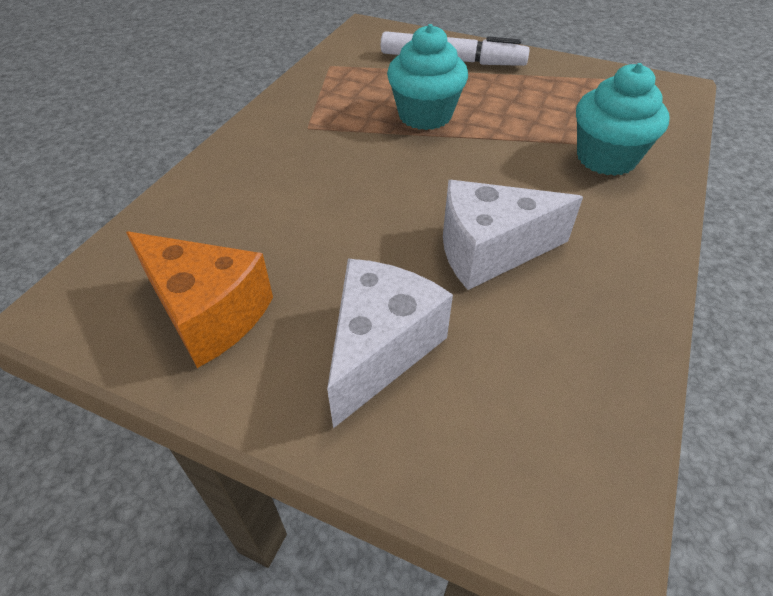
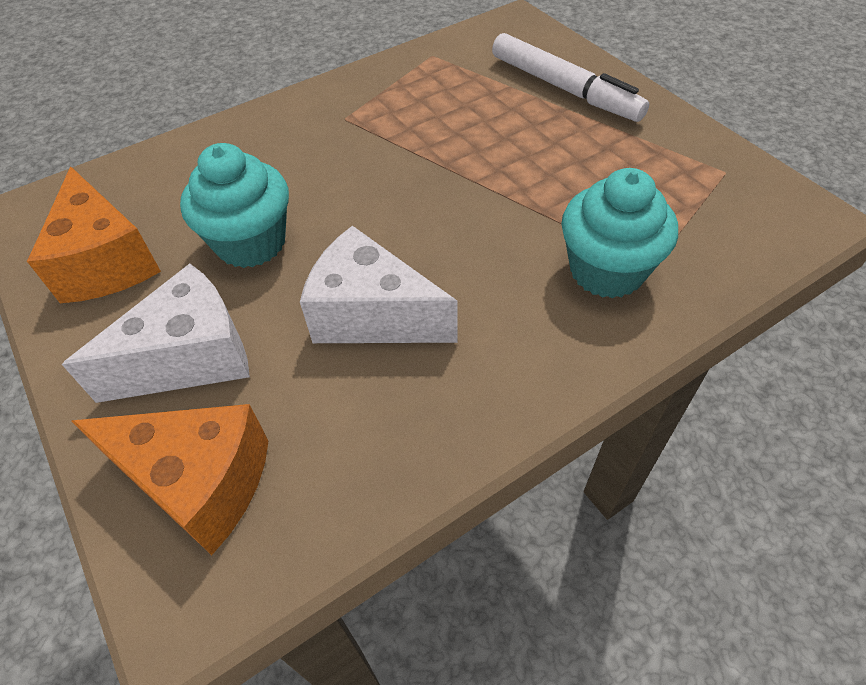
camera: 35 degrees right, 5 degrees up
turquoise cupcake [387,24,468,130] -> turquoise cupcake moved to [180,143,289,268]
none -> orange cheese [72,404,268,555]

